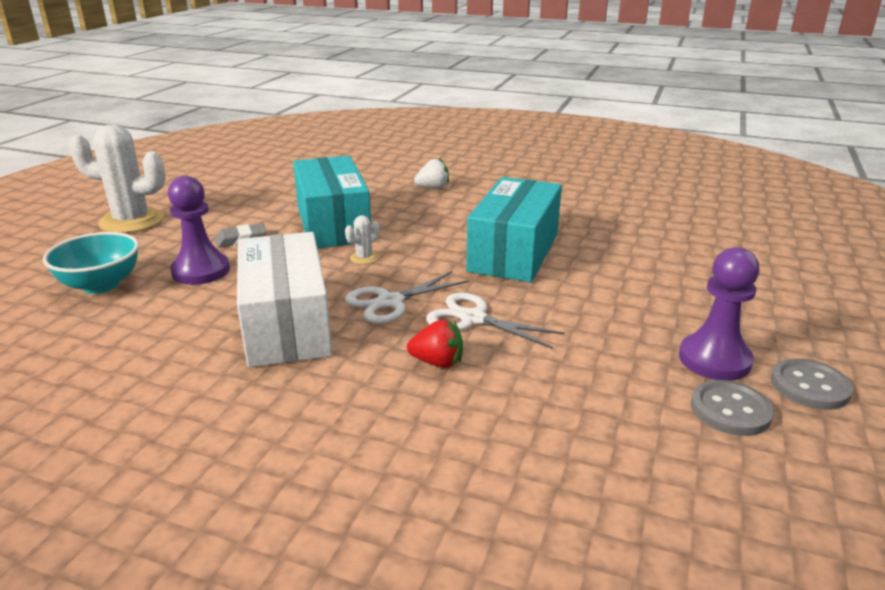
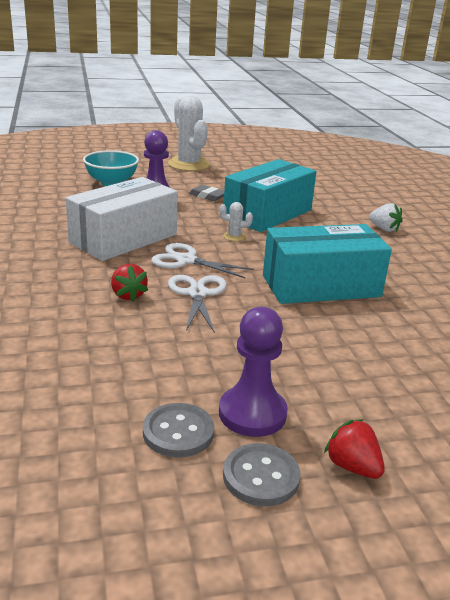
camera: 55 degrees right, 0 degrees up
none -> red strawberry [324,419,385,479]

